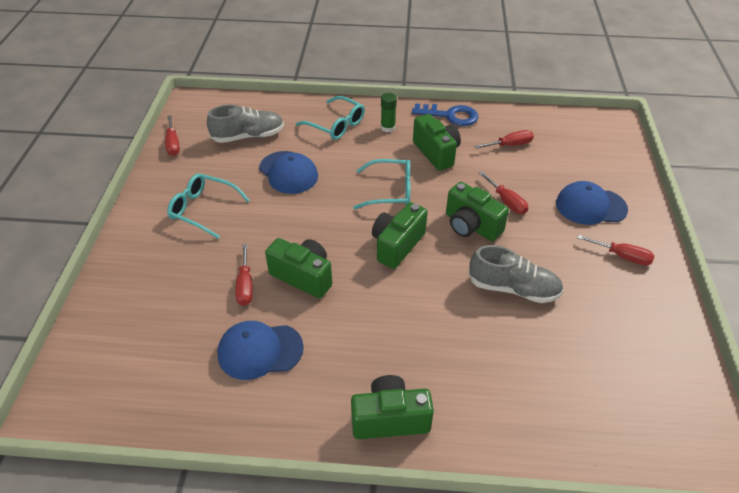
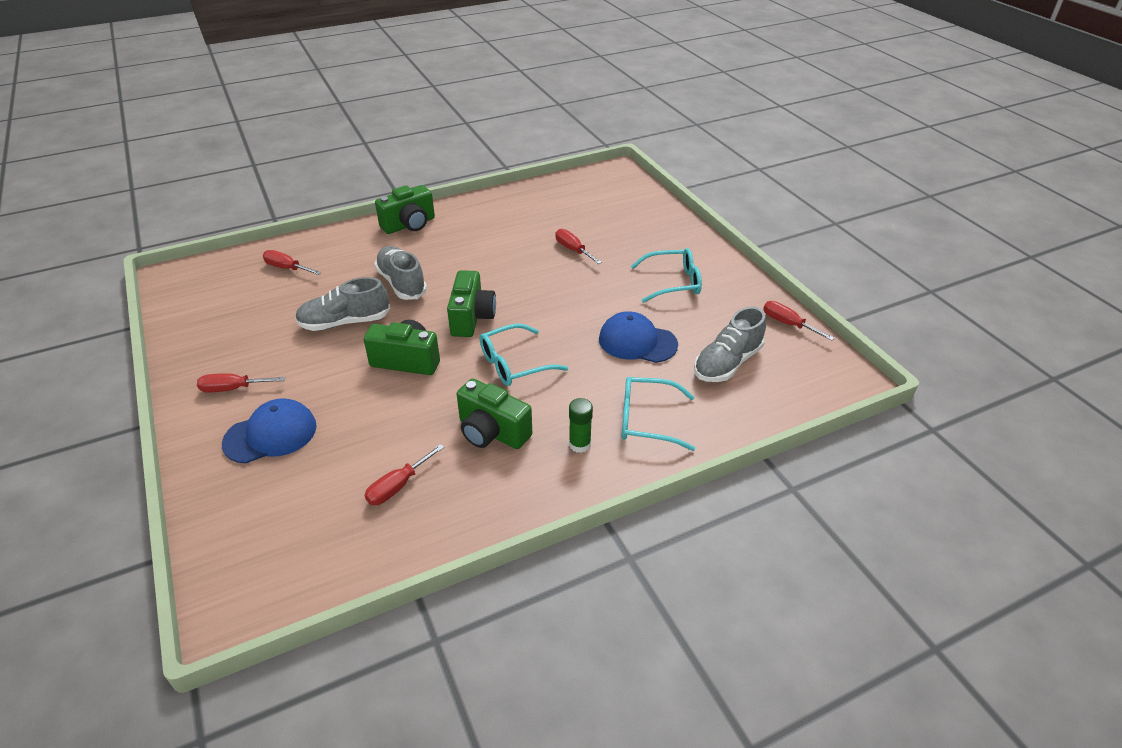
camera: 150 degrees right, 5 degrees down
blue cap [217,321,304,380] -> none
green camera [265,238,332,298] -> none
blue key [412,103,478,126] -> none
red screwdriver [479,171,528,214] -> red screwdriver moved to [263,250,322,275]
none -> grey shoe [374,246,427,300]

